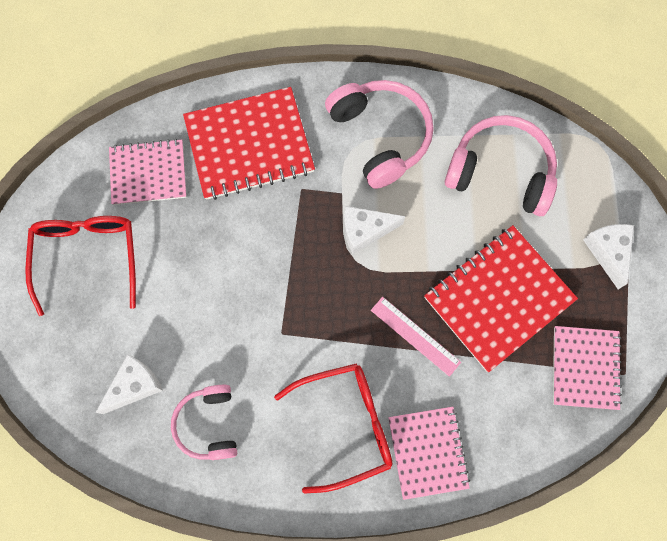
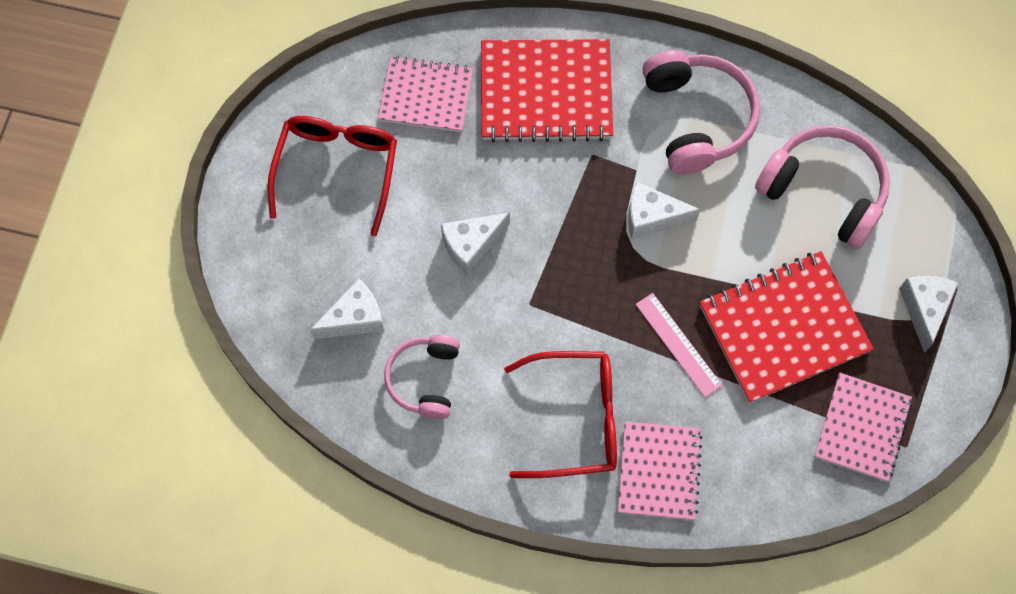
camera: 15 degrees right, 5 degrees down
none -> white cheese [441,212,510,275]

